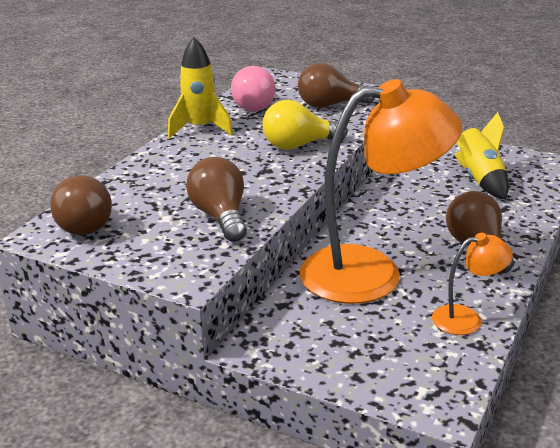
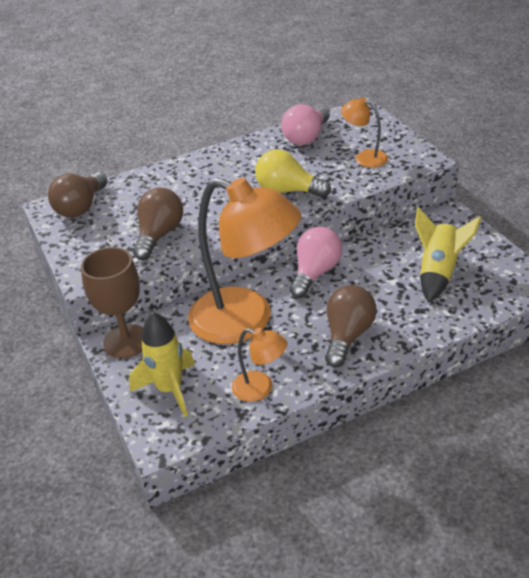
camera: 40 degrees right, 10 degrees up
yellow rocket [168,37,233,139] -> yellow rocket moved to [129,312,195,417]
brown light bulb [298,63,375,108] -> orange lamp [341,97,388,168]
none -> brown goblet [81,247,144,358]
none -> pink light bulb [290,227,342,298]

